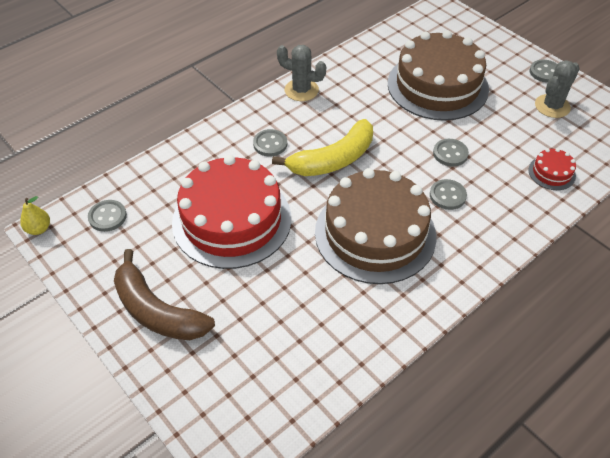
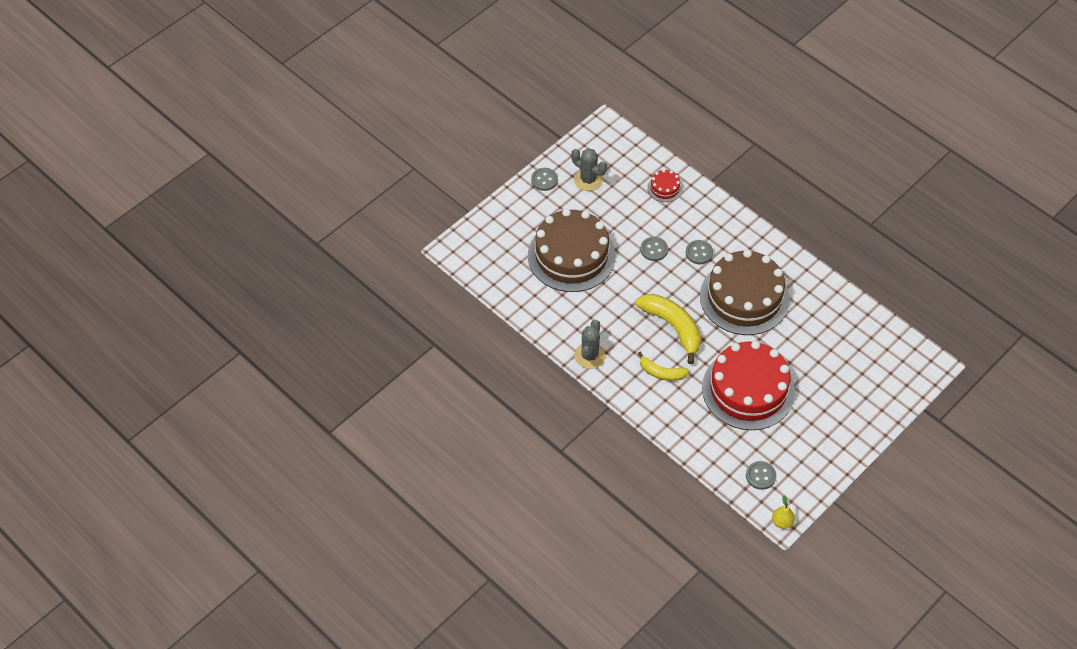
camera: 95 degrees left, 5 degrees up
brown banana [114,249,215,340] -> none
grey button [253,129,287,157] -> yellow banana [637,352,689,381]

